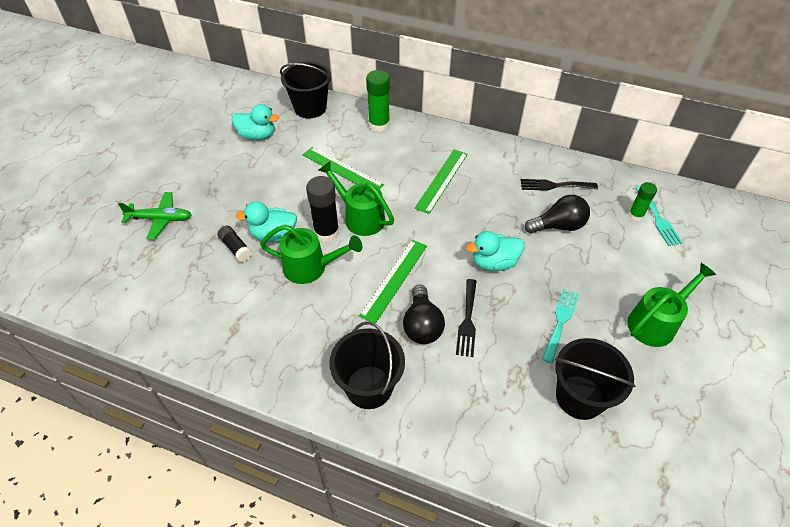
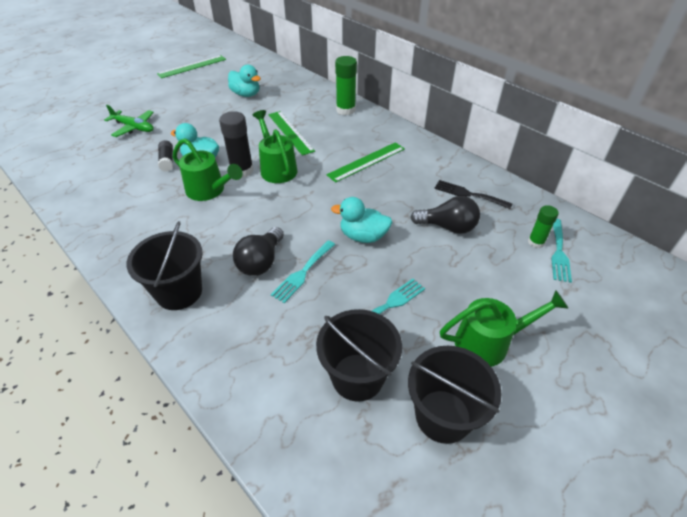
camera: 25 degrees right, 5 degrees down
black bucket [280,62,332,119] -> black bucket moved to [408,346,502,444]
green ruler [359,240,427,323] -> green ruler moved to [157,55,226,78]
black fork [456,279,477,357] -> turquoise fork [271,240,335,303]

